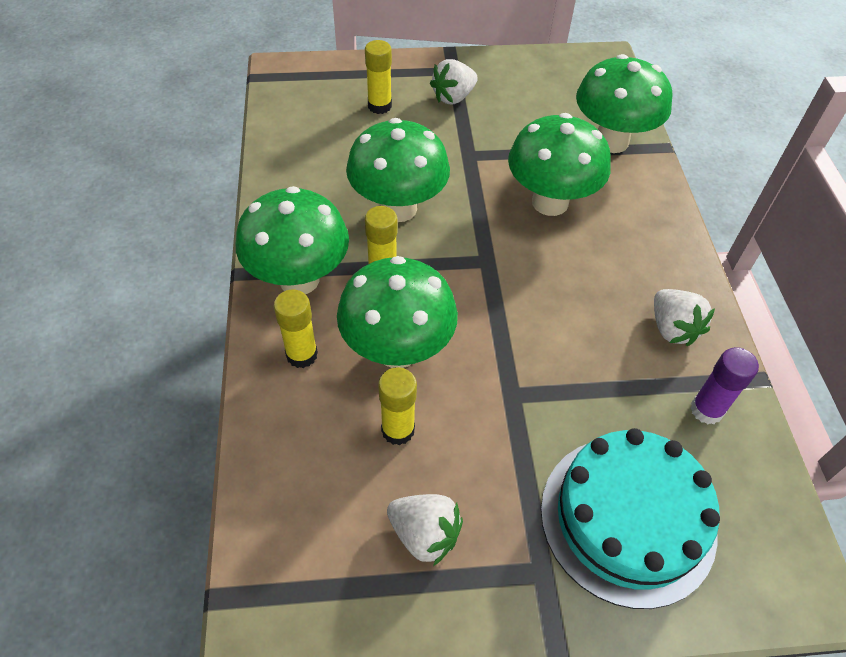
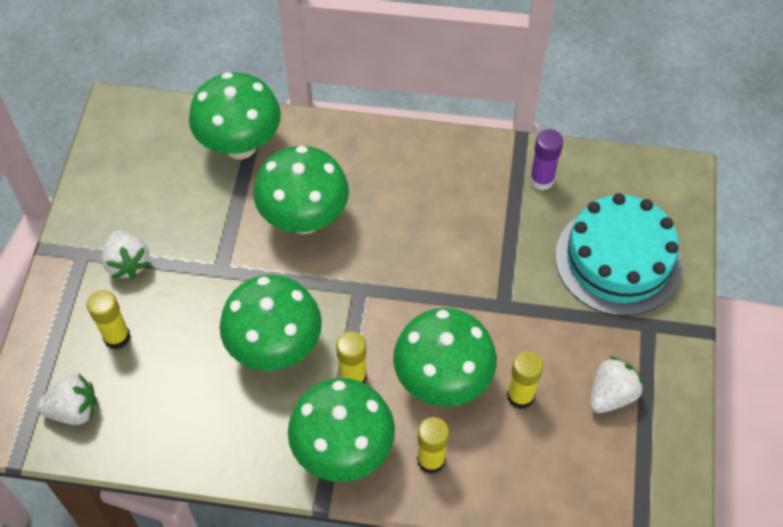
camera: 75 degrees left, 5 degrees up
white strawberry [654,289,715,346] -> white strawberry moved to [37,374,97,425]

